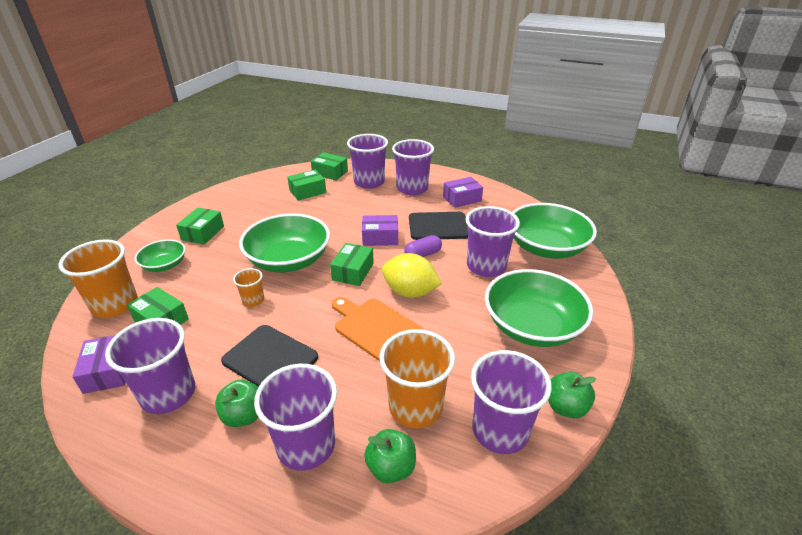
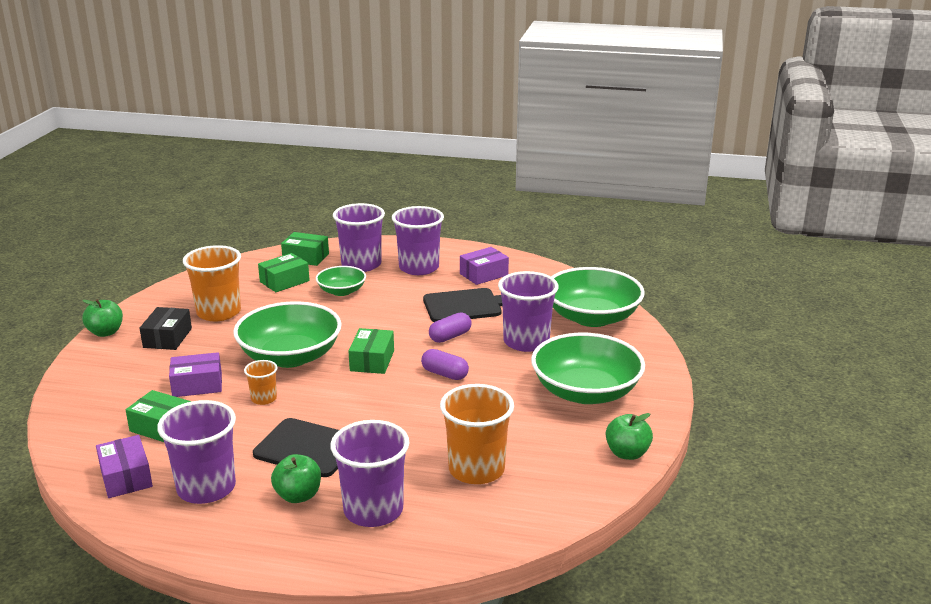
camera: 10 degrees left, 10 degrees down
orange cup [58,239,138,318] -> orange cup moved to [183,245,241,321]
green bowl [135,240,186,272] -> green bowl moved to [316,266,366,296]
green box [176,208,224,245] -> black box [140,307,192,350]
orange cutting board [332,297,424,361] -> none
purple box [362,215,398,246] -> purple box moved to [169,352,222,397]
green apple [364,429,416,483] -> green apple moved to [82,299,123,337]
yellow lemon [382,253,442,298] -> purple capsule [421,349,469,380]
purple cup [471,350,552,454] -> none

